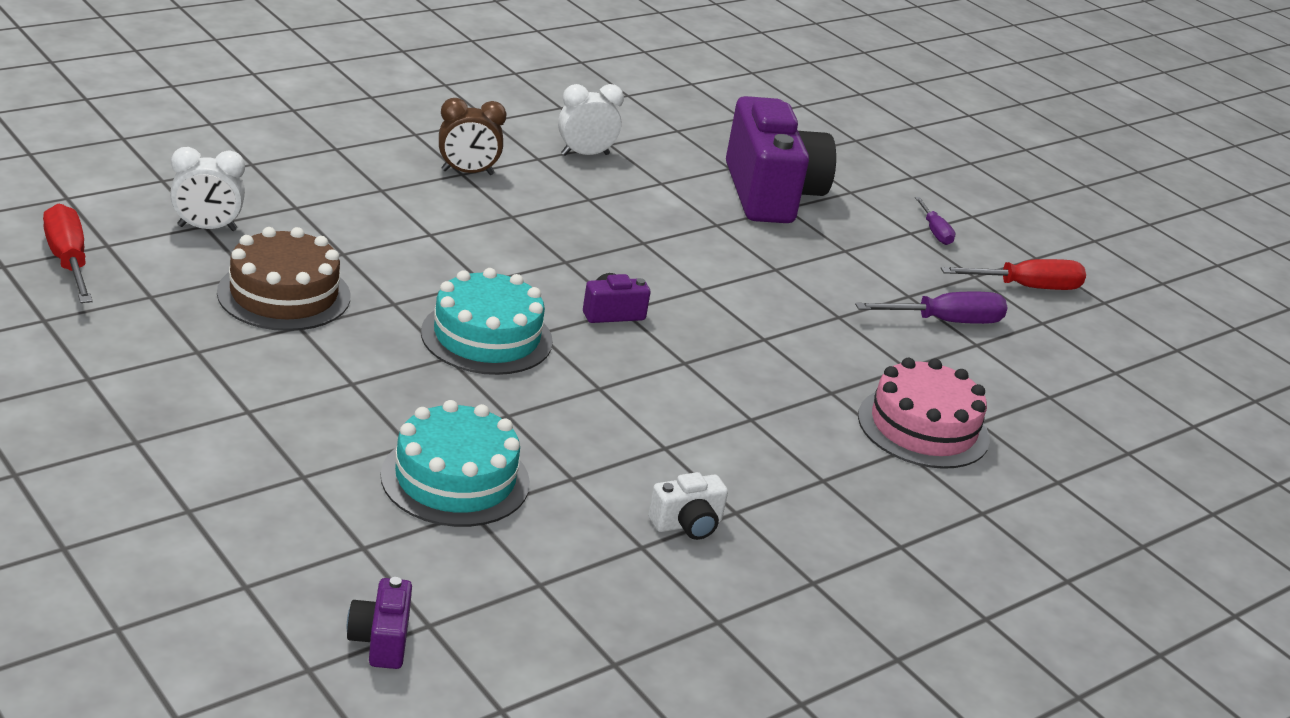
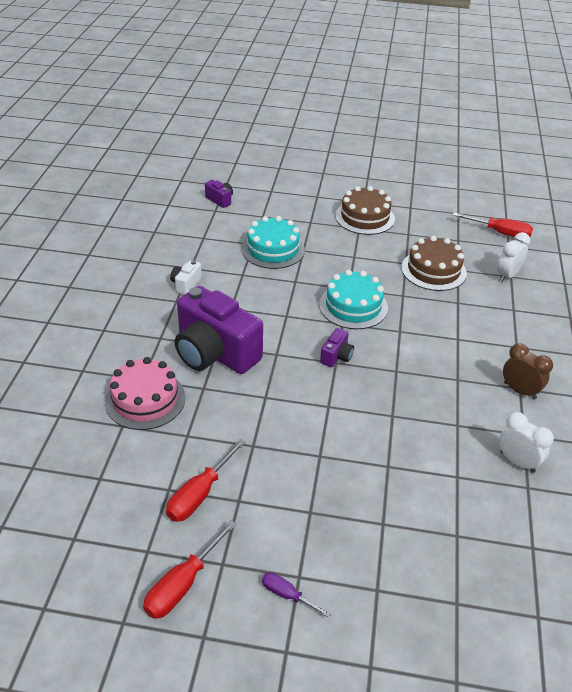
camera: 140 degrees right, 10 degrees up
brown clock [439,98,507,175] -> brown clock turned 90 degrees clockwise [503,343,553,399]
white clock [558,84,624,156] -> white clock turned 75 degrees counterclockwise [499,412,554,473]
purple camera [726,96,836,223] -> purple camera moved to [175,286,263,374]
purple screwdriver [855,292,1008,324] -> red screwdriver [166,438,246,522]
none -> brown cake [335,186,395,235]

